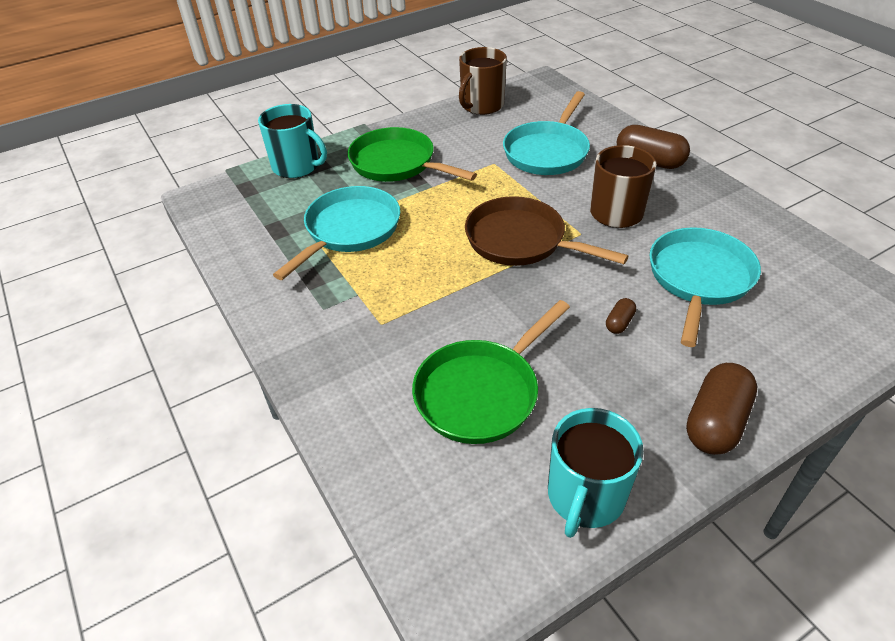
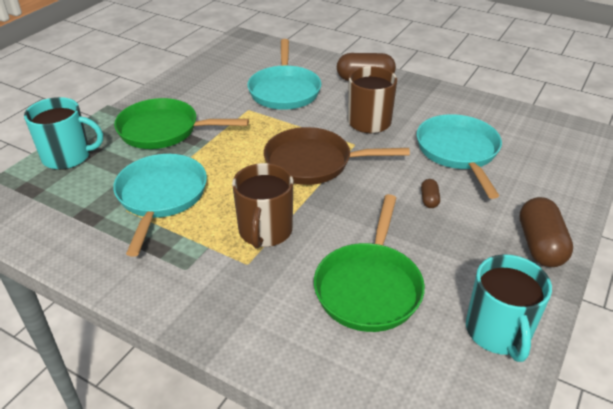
camera: 30 degrees left, 5 degrees down
brown mug [459,47,507,115] -> brown mug moved to [232,163,293,249]

